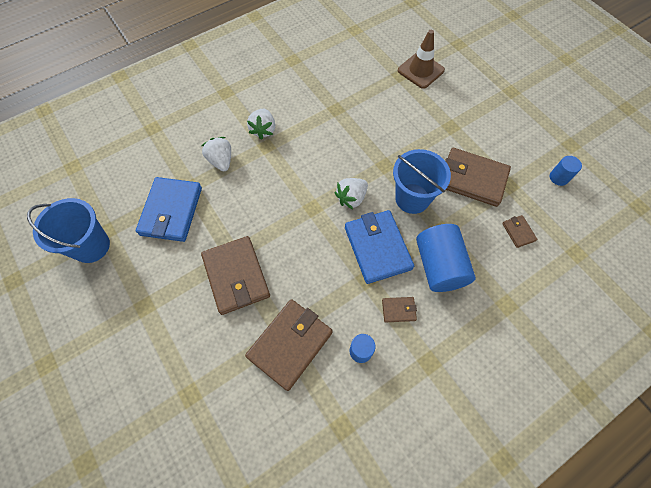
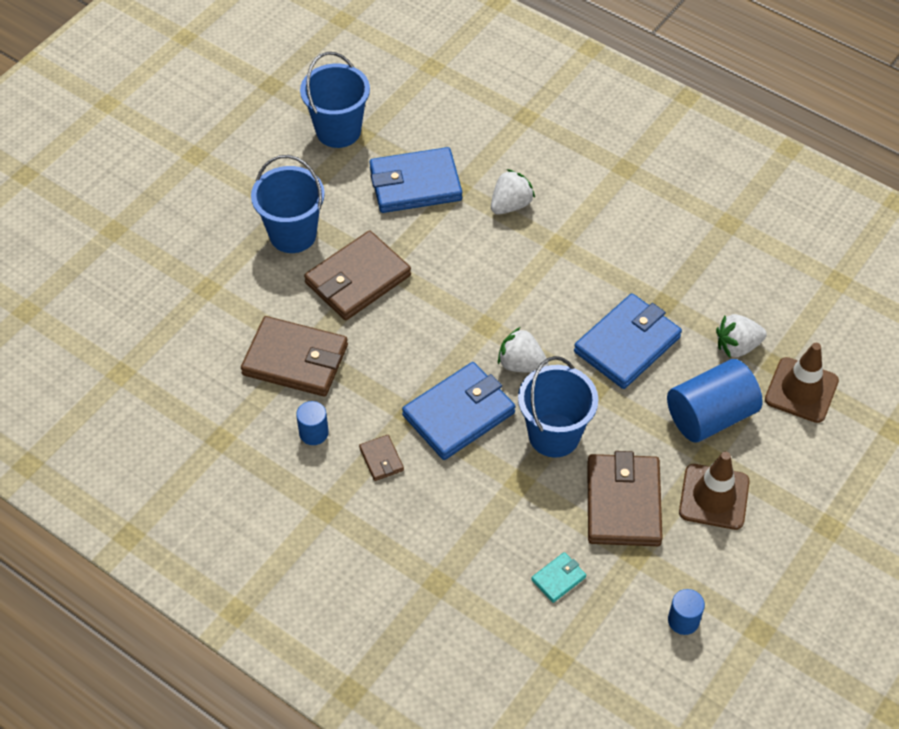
camera: 70 degrees right, 10 degrees down
white strawberry [247,109,275,140] -> white strawberry moved to [716,314,767,358]
blue cylinder [416,224,476,292] -> blue cylinder moved to [667,359,763,442]
brown wallet [502,215,537,248] -> turquoise wallet [531,552,586,603]
none -> blue bucket [251,155,325,253]
none -> blue wallet [574,293,682,389]
none -> brown traffic cone [679,452,750,530]

